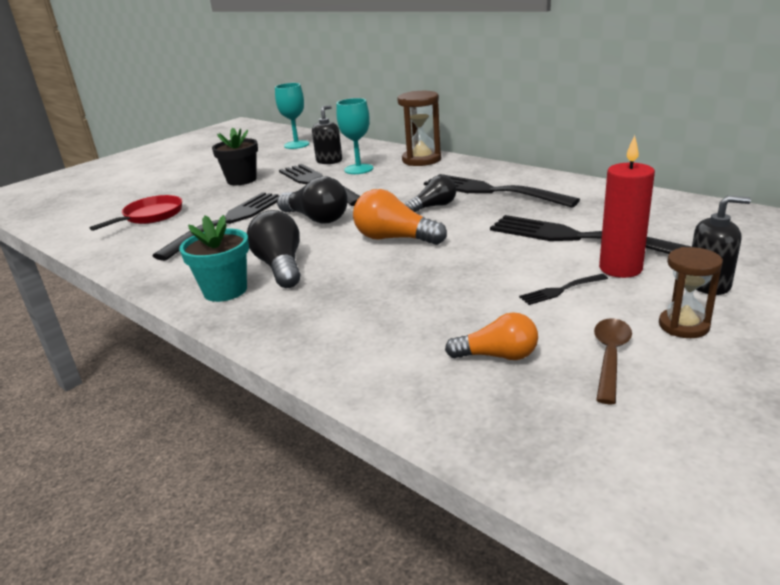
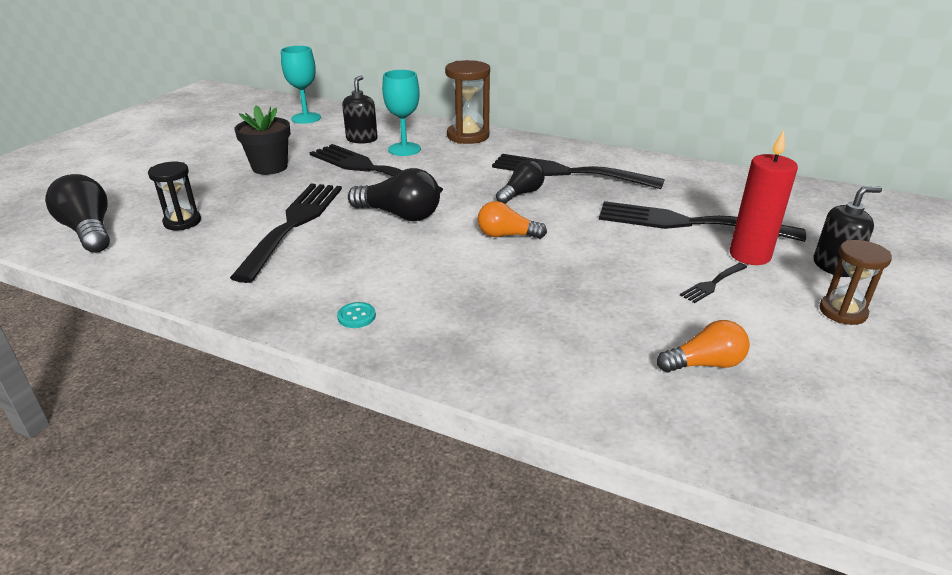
camera: 20 degrees left, 5 degrees up
red pan [90,195,182,231] -> black hourglass [148,162,201,230]
turquoise flower pot [179,215,249,302] -> turquoise button [337,302,376,328]
black light bulb [247,210,300,288] -> black light bulb moved to [45,174,110,253]
orange light bulb [353,189,447,245] -> orange light bulb [478,201,547,239], size x0.66
brown spoon [594,319,632,404] -> none

